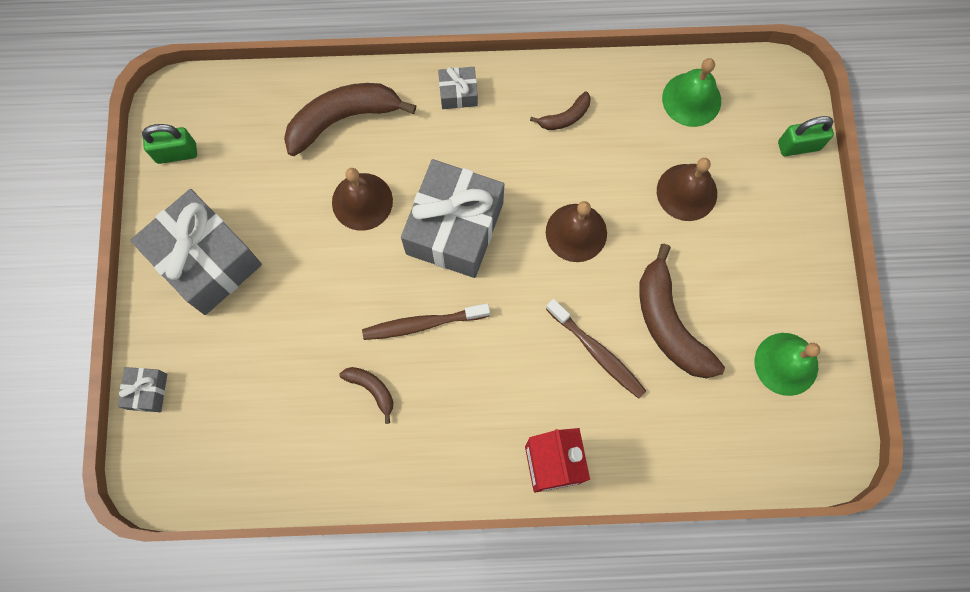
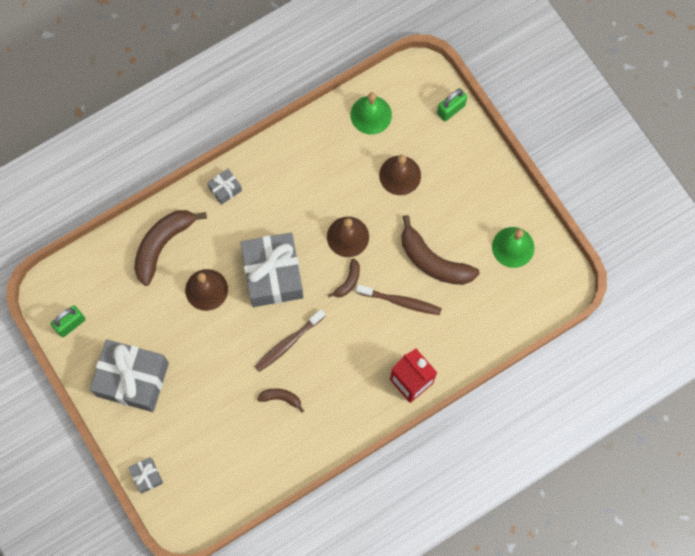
camera: 30 degrees left, 0 degrees up
brown banana [530,92,591,130] -> brown banana moved to [328,259,360,297]

